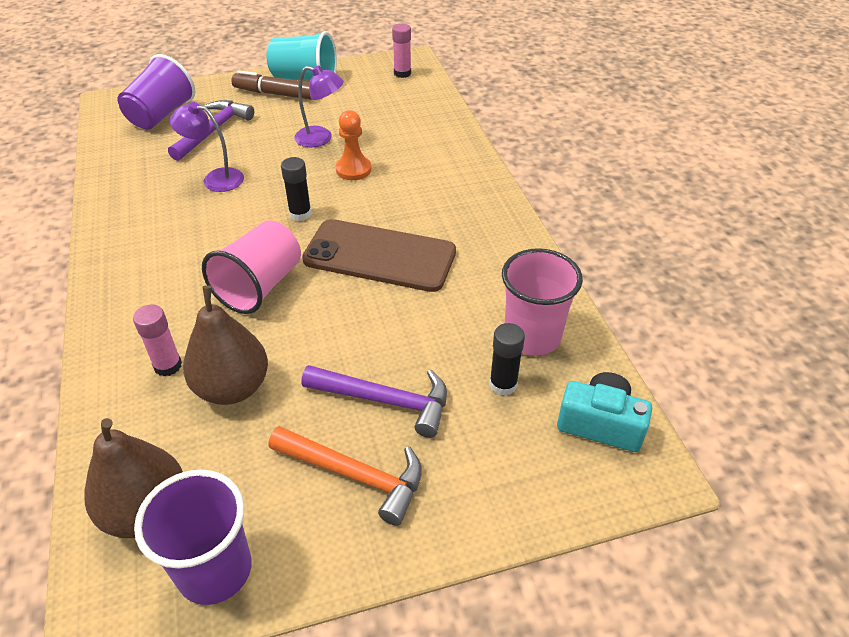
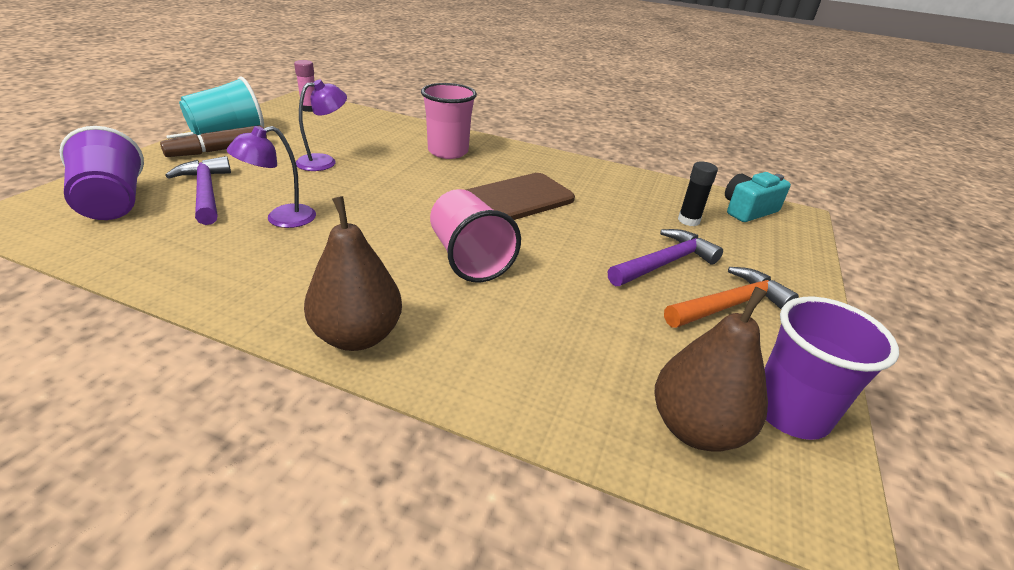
camera: 55 degrees left, 10 degrees down
pink glue stick [133,304,182,376] -> none
brown pear [183,285,268,405] -> brown pear moved to [304,196,402,351]
black glue stick [281,157,312,221] -> none
orange pawn [336,110,371,180] -> none
pink cup [502,248,583,356] -> pink cup moved to [421,83,477,159]

